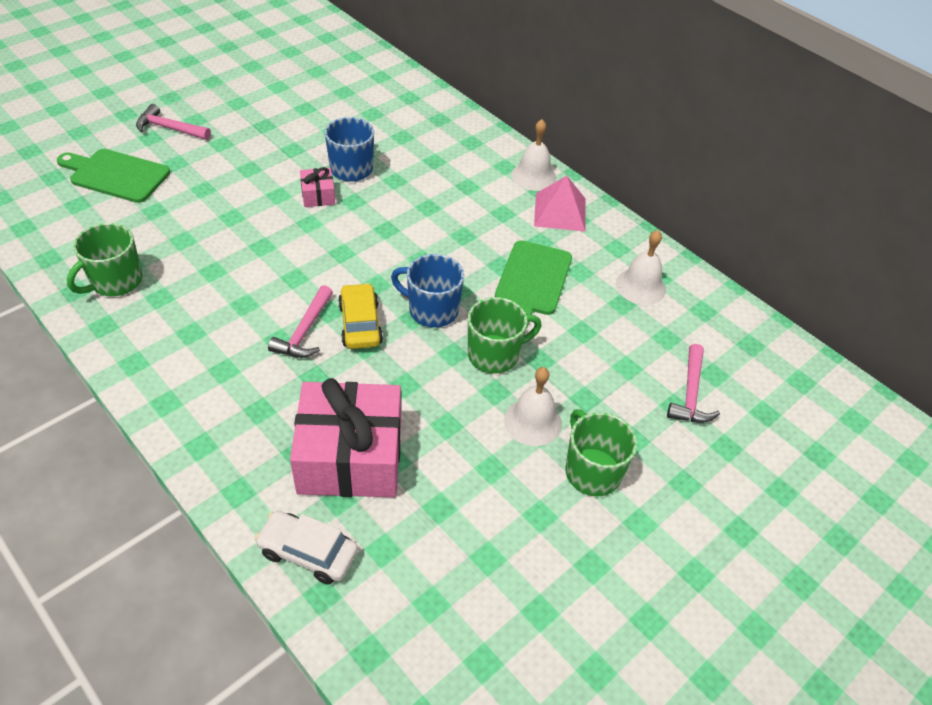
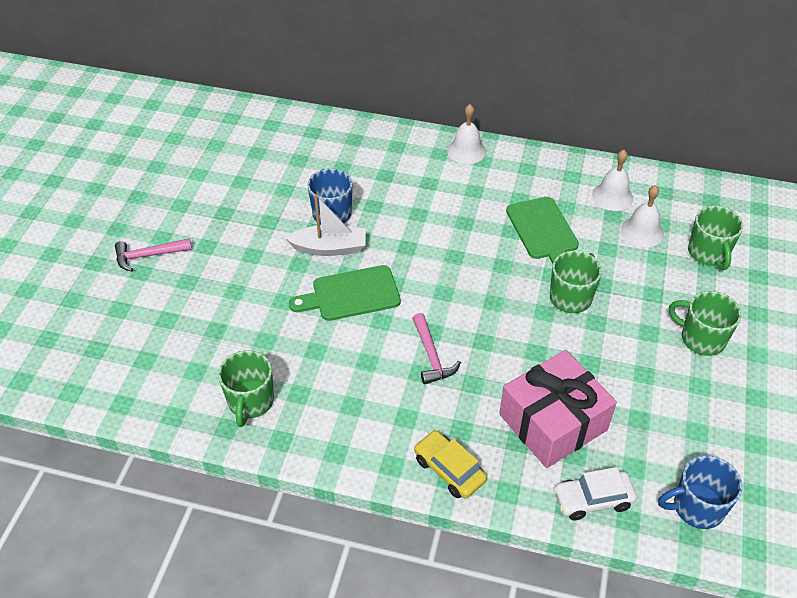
camera: 30 degrees left, 0 degrees up
green cutting board [57,149,170,203] -> green cutting board moved to [289,265,401,321]
pink gift [300,167,335,207] -> white boat [285,194,366,256]
yellow car [338,283,383,349] -> yellow car moved to [414,430,487,498]
blue mug [391,254,464,328] -> blue mug moved to [658,455,743,529]
white bell [504,367,562,446] -> white bell moved to [621,185,664,247]
pink pyramid [534,176,585,232] -> none
pink hammer [667,344,720,423] -> green mug [688,206,743,270]

